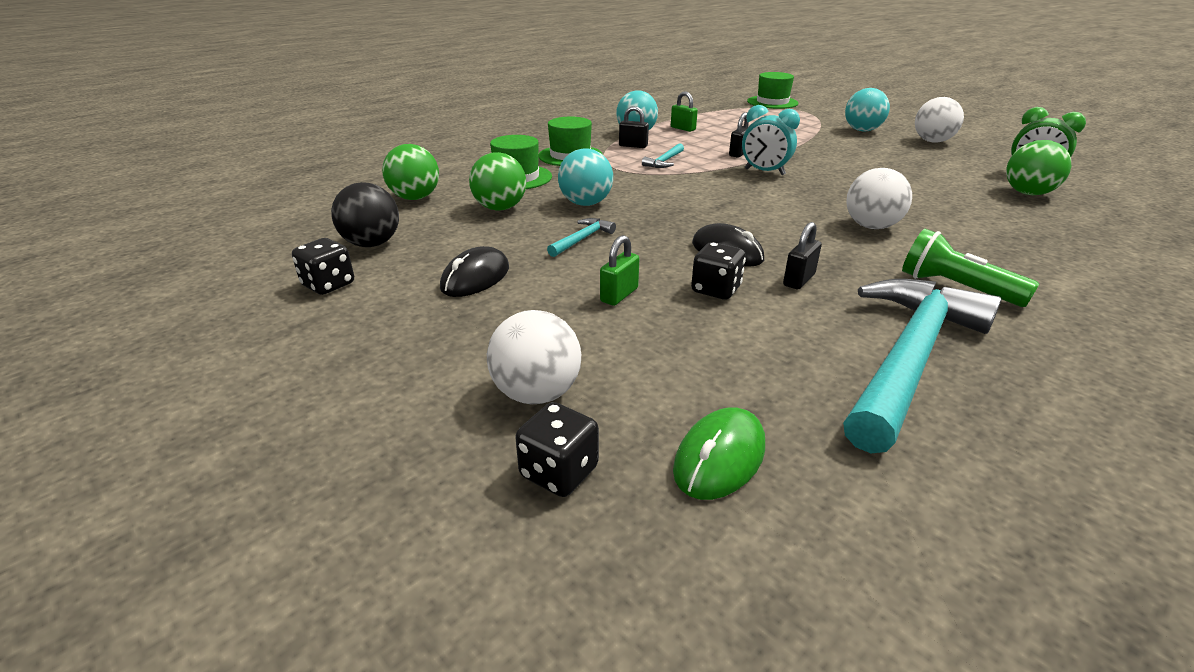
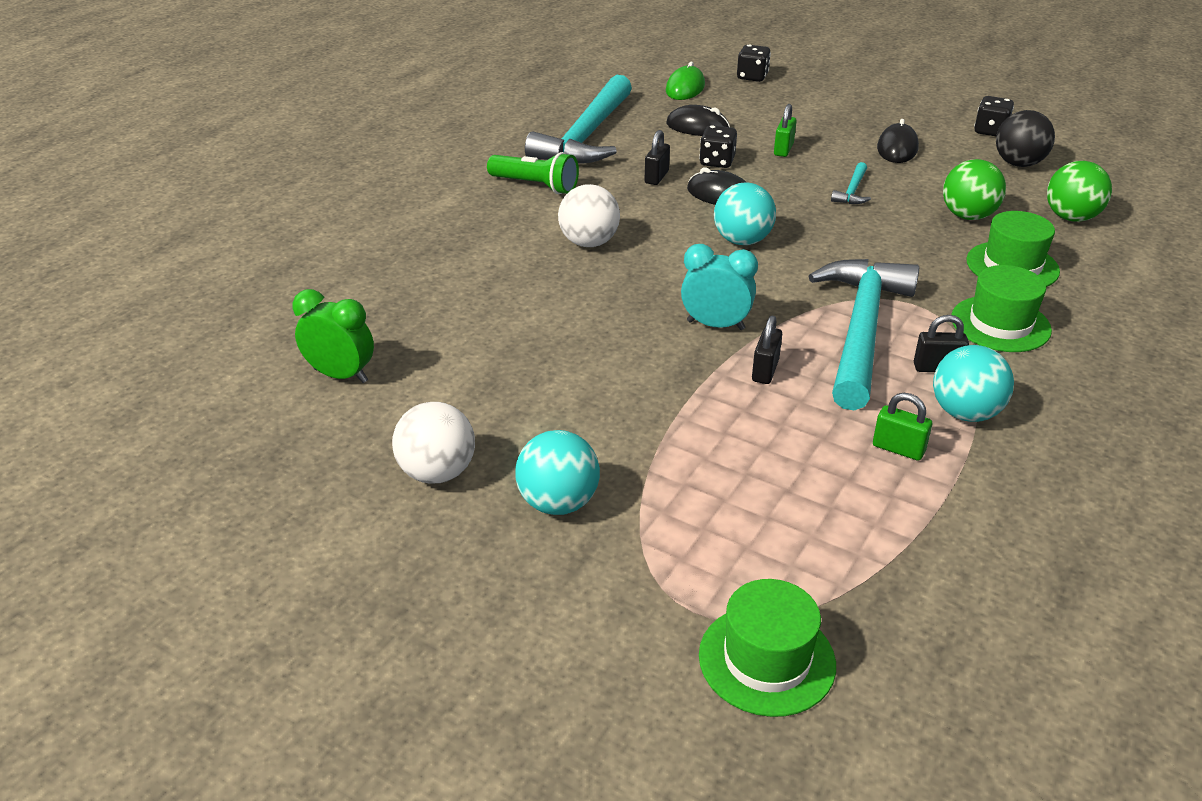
camera: 165 degrees right, 5 degrees up
white ball [487,310,581,405] -> none
turquoise ball [558,149,613,206] -> turquoise ball moved to [714,183,776,245]
turquoise hammer [642,143,684,168] -> turquoise hammer [809,259,919,410], size x2.47
green ball [1006,140,1071,195] -> none
none -> black mouse [666,105,730,136]

